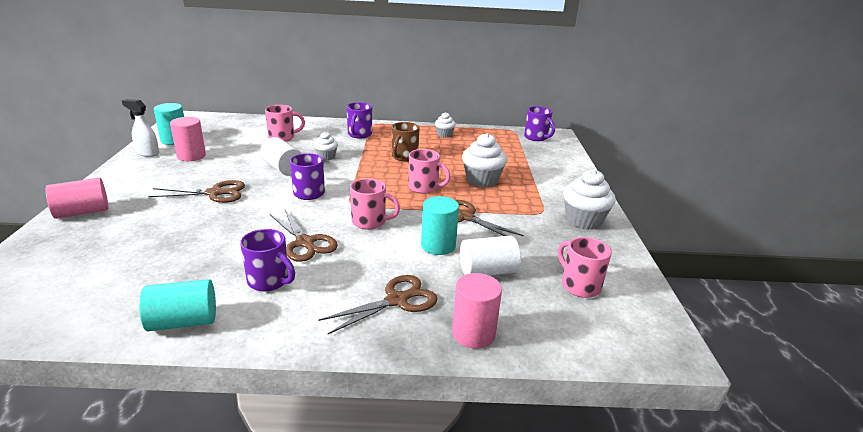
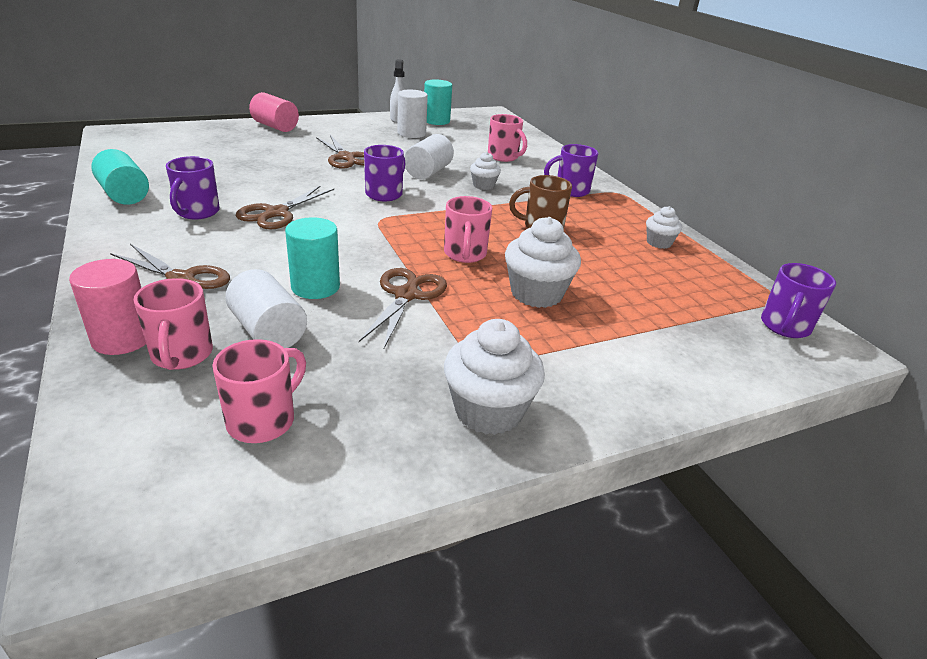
camera: 65 degrees right, 5 degrees up
pink cylinder [170,117,206,161] -> white cylinder [397,90,428,138]
pink mug [350,178,400,230] -> pink mug moved to [133,278,213,370]

